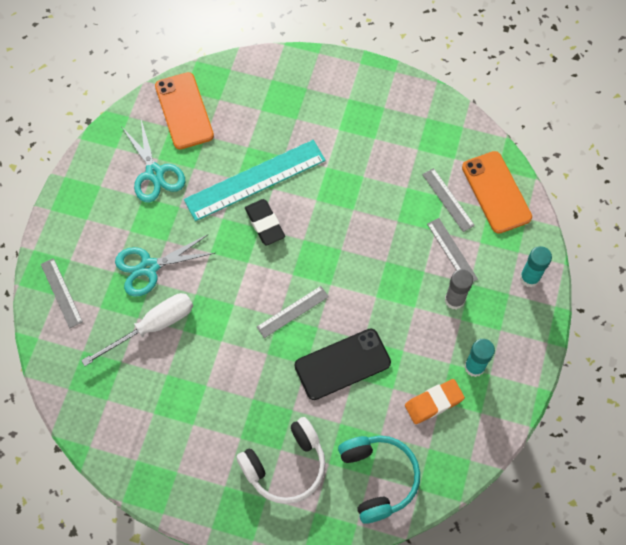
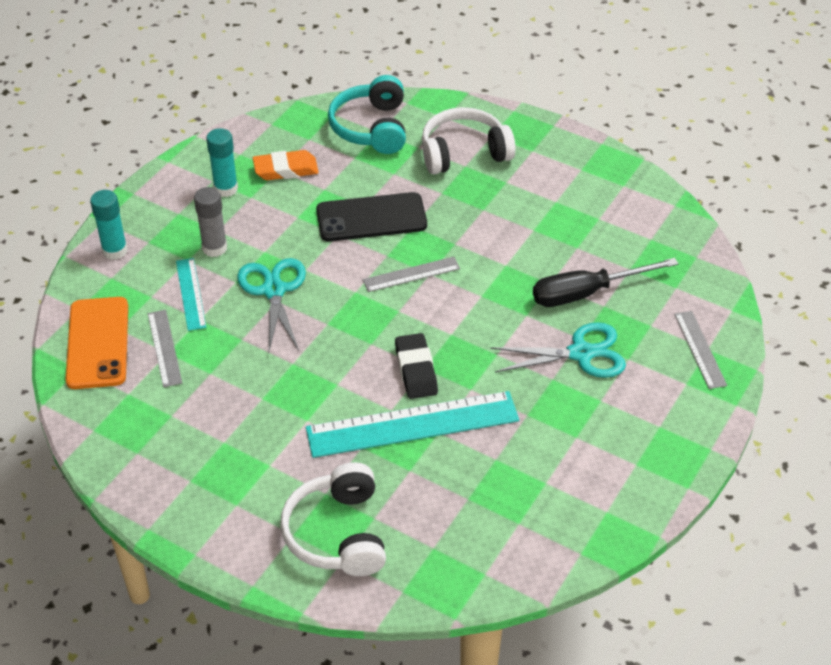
camera: 165 degrees left, 20 degrees down
white screwdriver [81,293,193,366] -> black screwdriver [533,258,678,307]
turquoise scissors [121,120,185,202] -> turquoise scissors moved to [237,258,306,351]
orange phone [155,72,214,149] -> none
grey ruler [427,218,478,282] -> turquoise ruler [176,258,206,331]
none -> white headphones [280,462,386,576]

